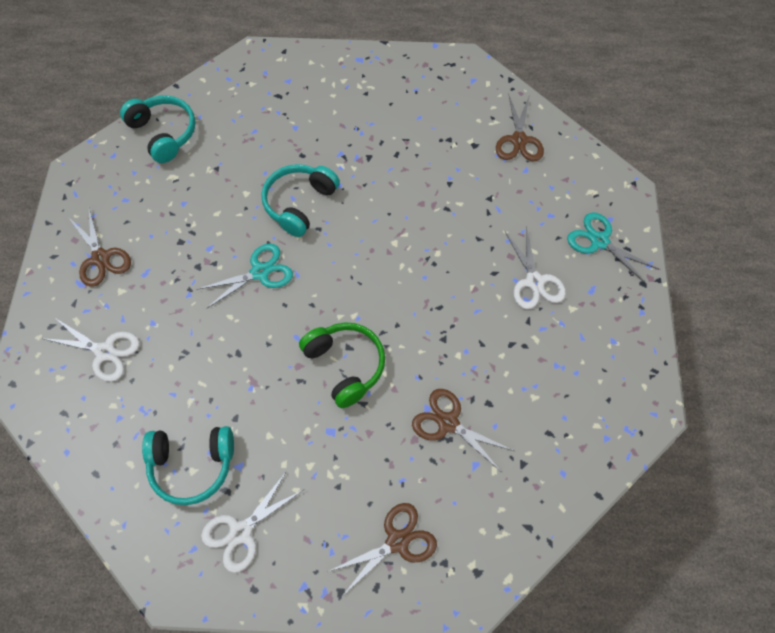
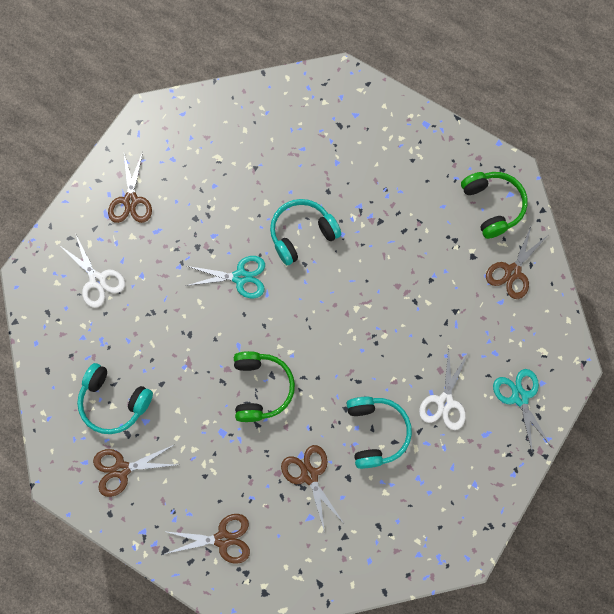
camera: 30 degrees right, 10 degrees up
turquoise headphones [120,95,196,163] -> turquoise headphones moved to [347,397,412,469]
white scissors [201,471,303,573] -> brown scissors [93,445,175,497]
none -> green headphones [461,172,528,239]

